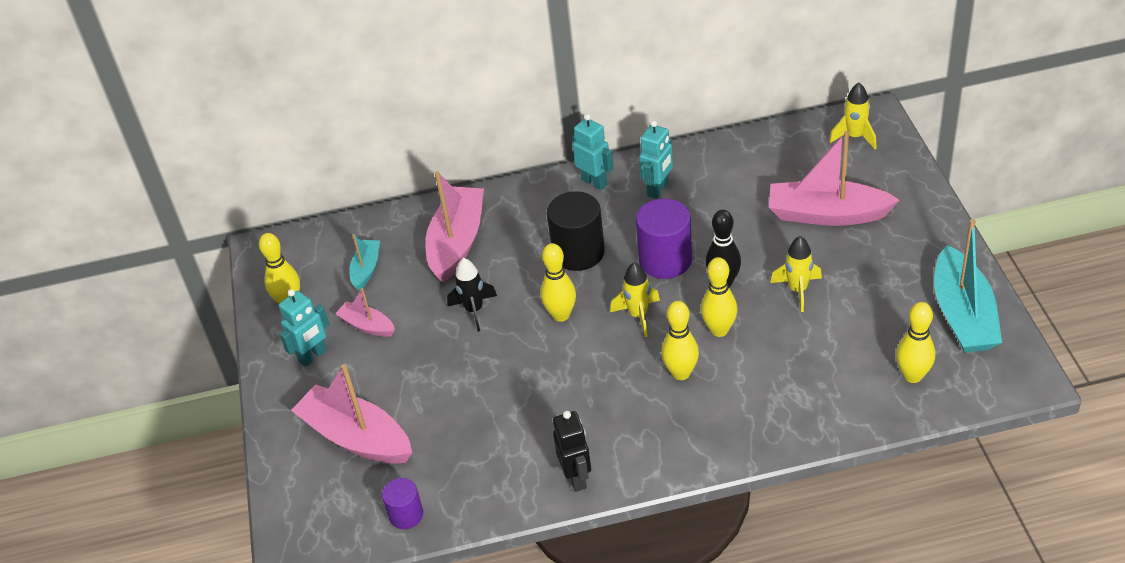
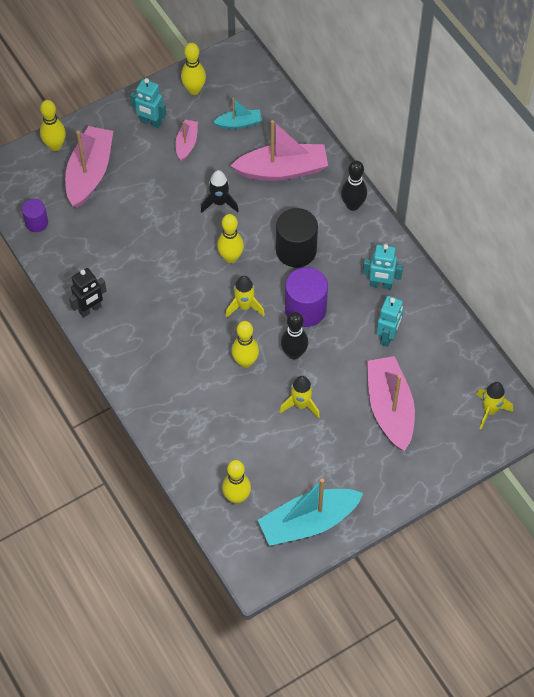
camera: 65 degrees right, 15 degrees up
turquoise robot [572,114,614,190] -> turquoise robot moved to [376,296,403,347]
yellow bowling pin [661,301,699,380] -> yellow bowling pin moved to [40,100,66,151]
none -> black bowling pin [341,160,367,211]

